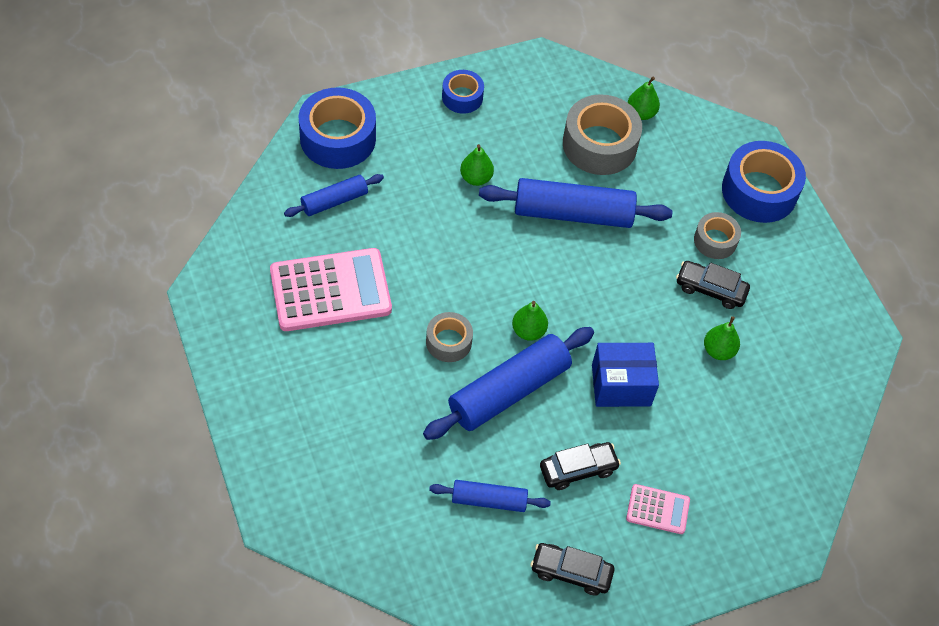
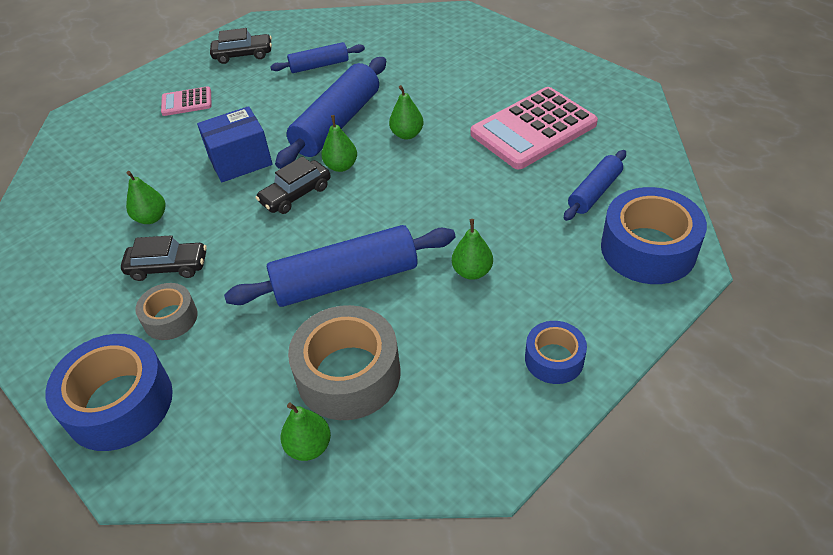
camera: 165 degrees right, 10 degrees down
grey tape [426,312,473,362] -> green pear [389,85,424,139]
black car [540,442,621,490] -> black car moved to [256,156,331,214]

